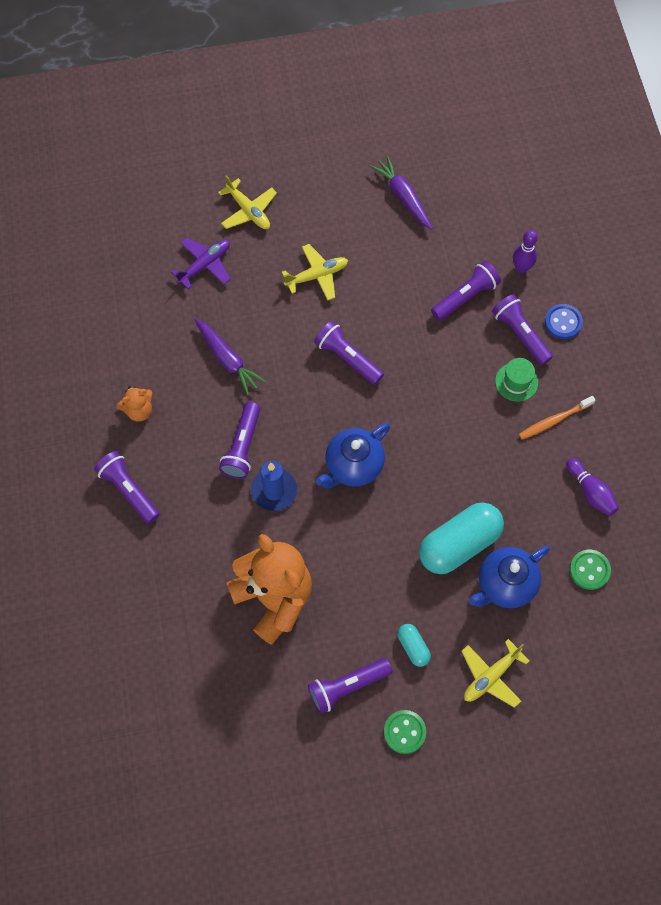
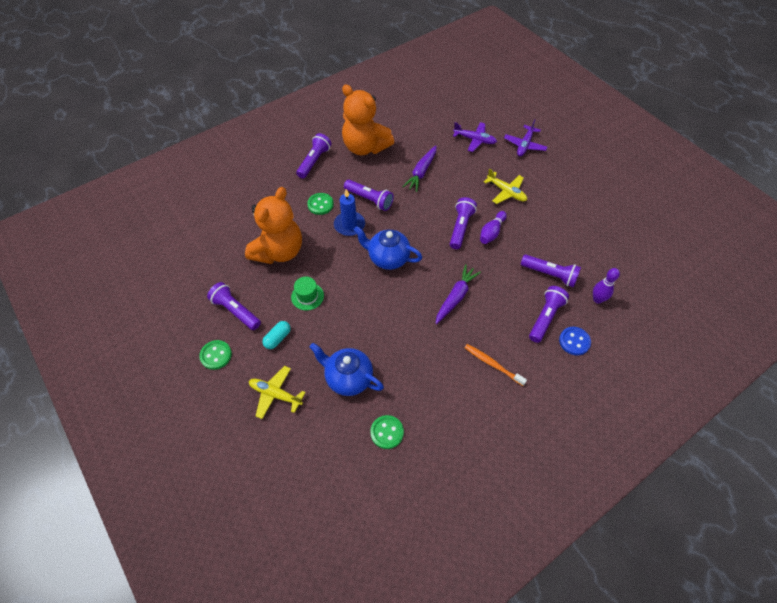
camera: 65 degrees right, 10 degrees down
orange teddy bear [117,386,152,421] -> orange teddy bear [342,85,394,155], size x2.23
yellow plane [218,175,277,229] -> purple plane [504,119,548,156]
purple flashlight [219,402,260,479] -> purple flashlight turned 135 degrees counterclockwise [344,180,394,211]
purple carrot [370,156,433,230] -> purple carrot moved to [435,264,481,324]
turquoise capsule [419,503,504,574] -> none
green hat [495,358,538,402] -> green hat moved to [291,277,324,310]
purple bowling pin [566,458,619,516] -> purple bowling pin moved to [480,211,507,244]
none -> green button [307,193,334,215]

